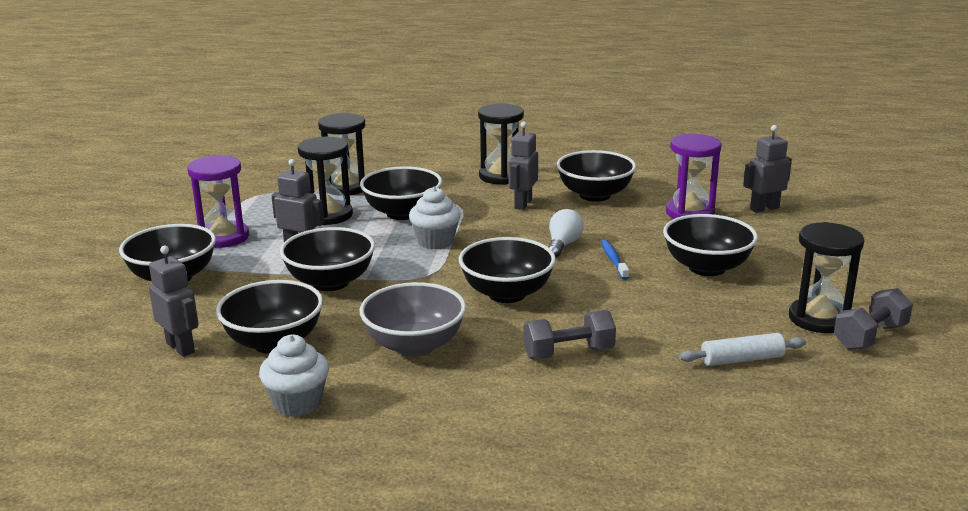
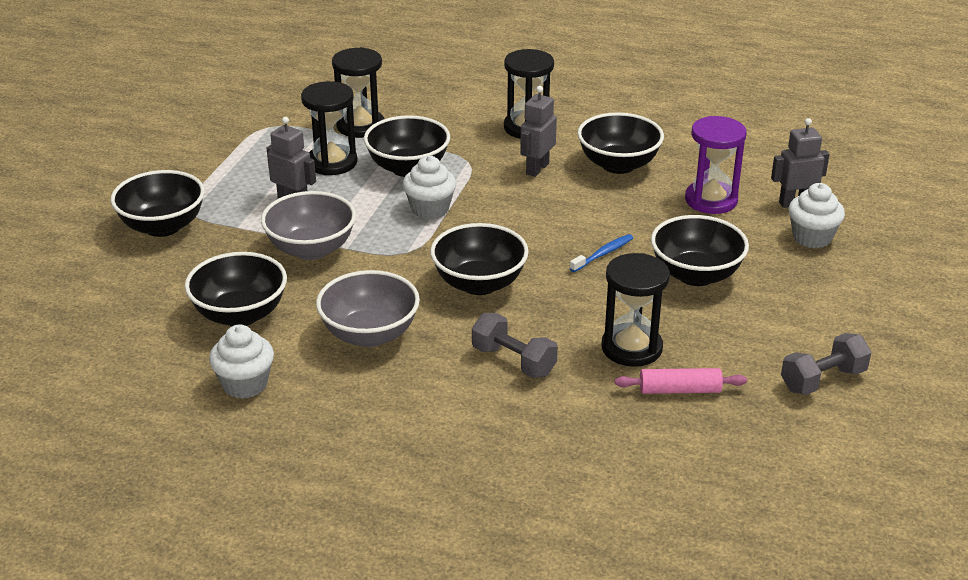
camera: 10 degrees right, 10 degrees up
grey robot [149,246,199,357] -> none
purple hourglass [187,155,249,248] -> none
black bowl [280,227,375,291] -> grey bowl [261,191,356,260]
grey dumbbell [523,310,616,359] -> grey dumbbell turned 45 degrees clockwise [472,313,558,378]
white light bulb [548,209,584,258] -> none
blue toothbrush [601,240,629,280] -> blue toothbrush turned 45 degrees clockwise [570,234,633,272]
white rolling pin [679,333,806,366] -> pink rolling pin [615,368,747,394]
black hourglass [789,222,864,333] -> black hourglass moved to [601,253,670,367]
none -> white cupcake [788,183,845,248]

